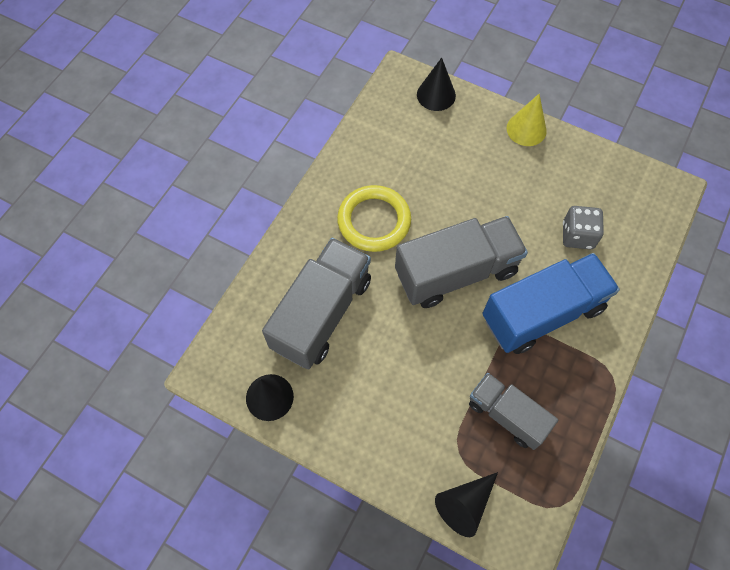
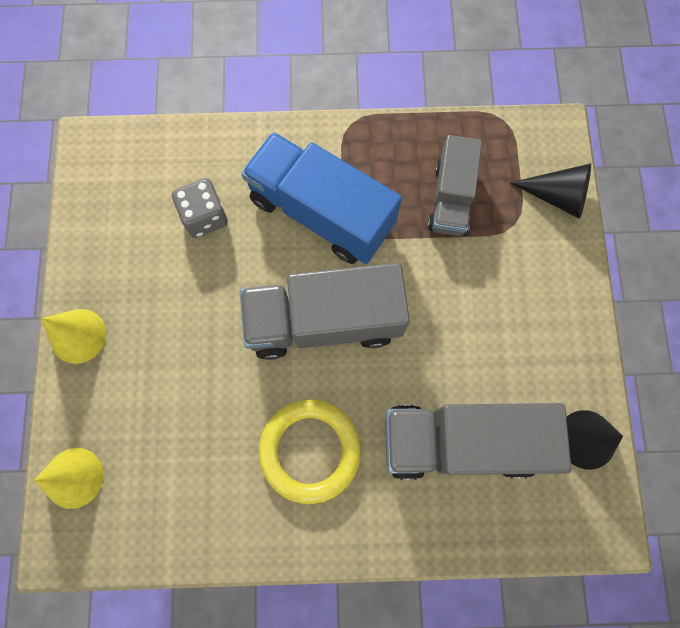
camera: 120 degrees left, 10 degrees up
grey truck [395,216,528,308] -> grey truck turned 45 degrees counterclockwise [240,263,410,360]
black cone [417,58,456,111] -> yellow cone [34,448,104,509]

